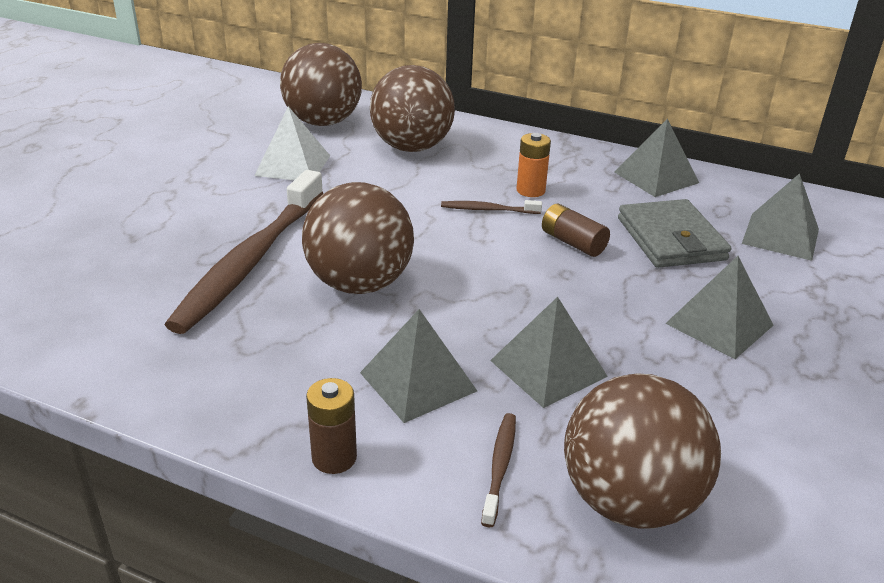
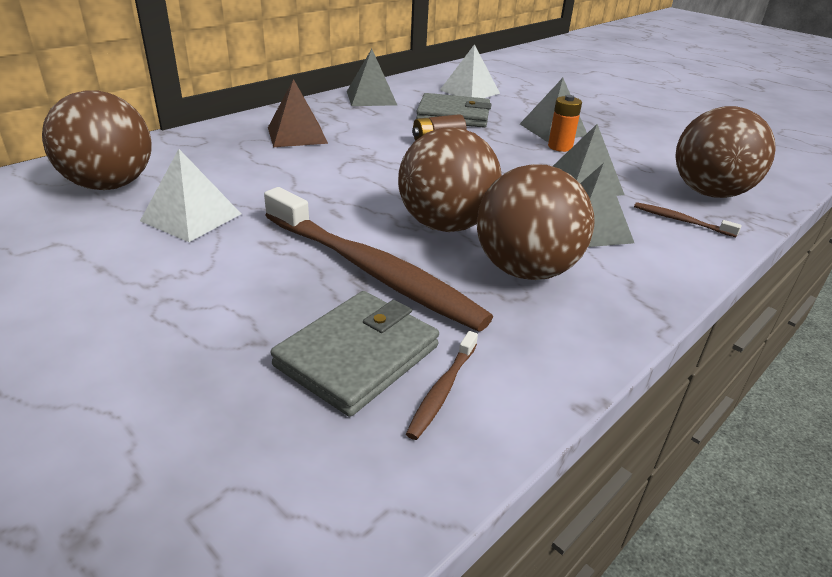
camera: 70 degrees left, 0 degrees up
brown battery [306,378,357,474] -> none
brown ball [370,65,455,152] -> brown ball moved to [477,164,594,280]
brown toothbrush [441,200,542,214] -> brown toothbrush moved to [406,331,478,440]
orange battery [516,133,551,197] -> orange battery moved to [548,95,582,152]
grey pyramid [742,173,819,261] -> white pyramid [440,44,500,98]
none -> brown pyramid [268,79,328,147]
none -> grey wallet [271,291,439,417]

